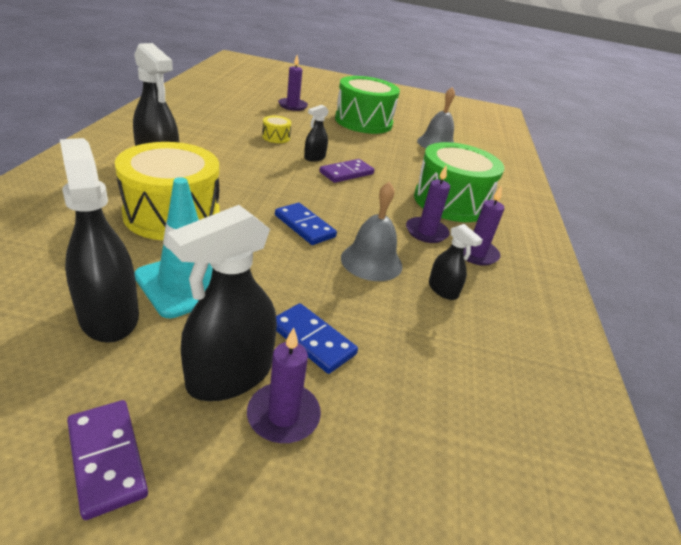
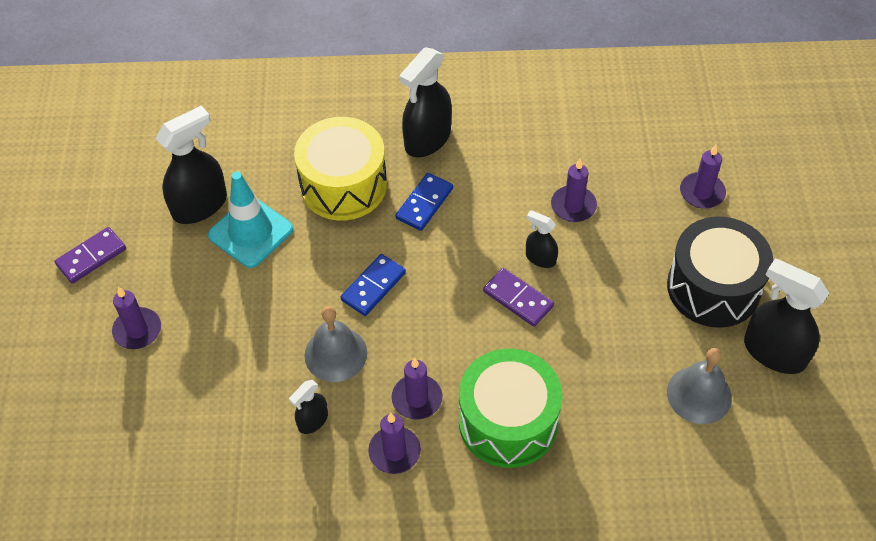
camera: 85 degrees right, 20 degrees up
black spray bottle [167,205,277,401] -> black spray bottle moved to [744,258,829,374]
yellow drum [262,116,291,143] -> purple candle [551,158,597,222]
blue domino [276,303,358,374] -> blue domino moved to [395,173,453,231]
green drum [335,76,400,134] -> black drum [667,217,773,328]

